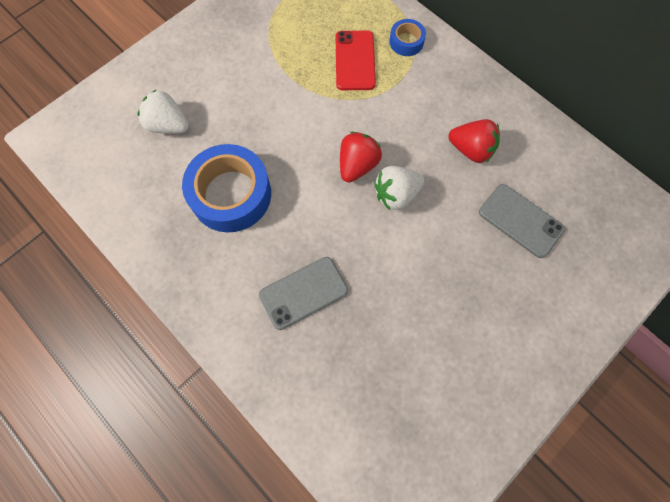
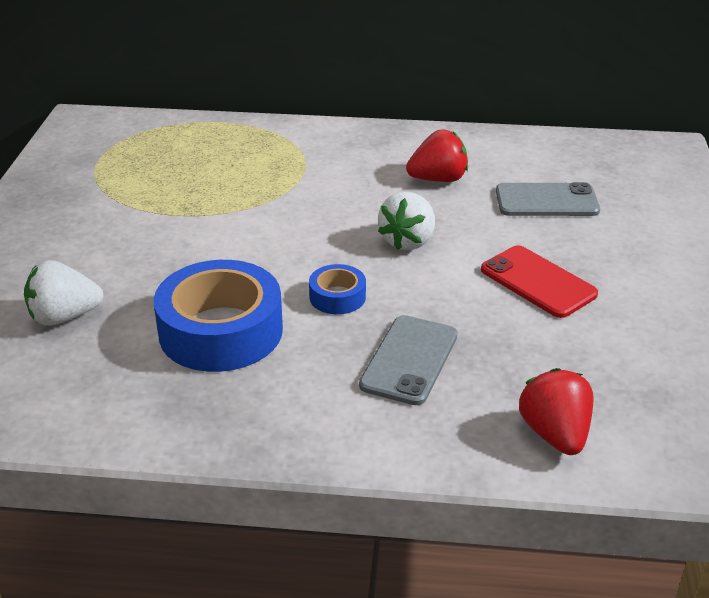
camera: 40 degrees left, 35 degrees down
red phone [336,31,376,90] -> red phone moved to [481,245,598,318]
red strawberry [340,131,382,183] -> red strawberry moved to [519,368,594,455]
blue tape [389,19,426,56] -> blue tape moved to [309,264,366,314]

